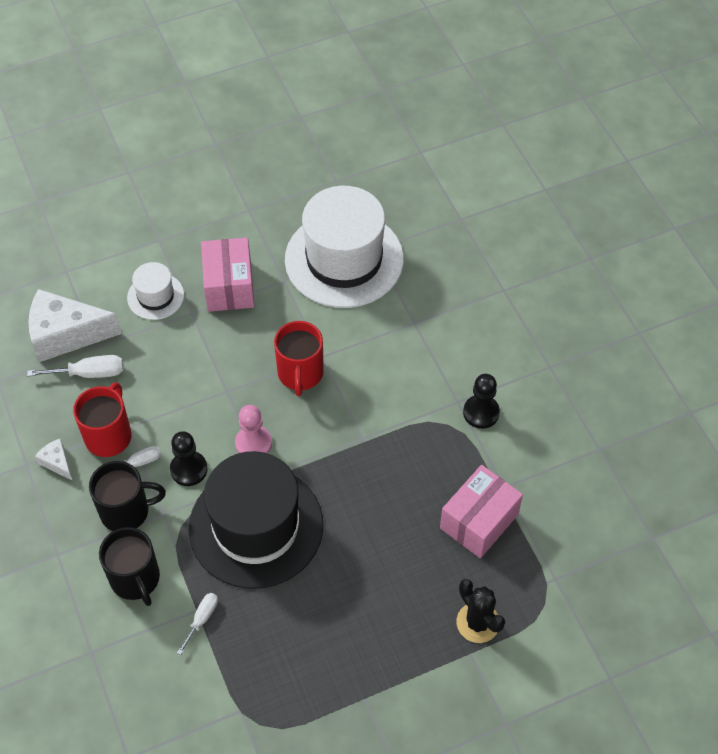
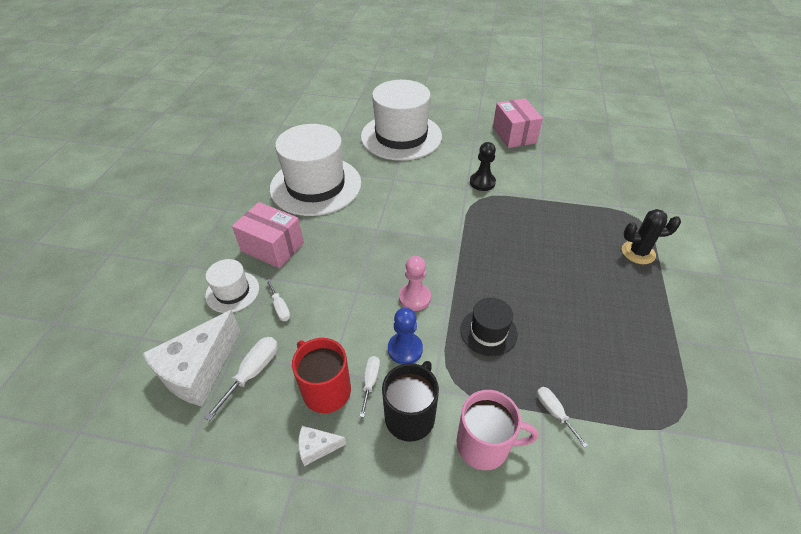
camera: 55 degrees left, 10 degrees down
black mug [99,527,160,606] -> pink mug [456,390,539,470]
black pawn [170,431,208,486] -> blue pawn [388,308,423,364]
black hat [189,451,323,589] -> black hat [460,298,517,356], size x0.47
red mug [274,321,324,396] -> none
pink box [440,465,523,558] -> pink box moved to [493,98,543,148]
none -> white screwdriver [266,279,290,321]
none -> white hat [361,80,442,161]

